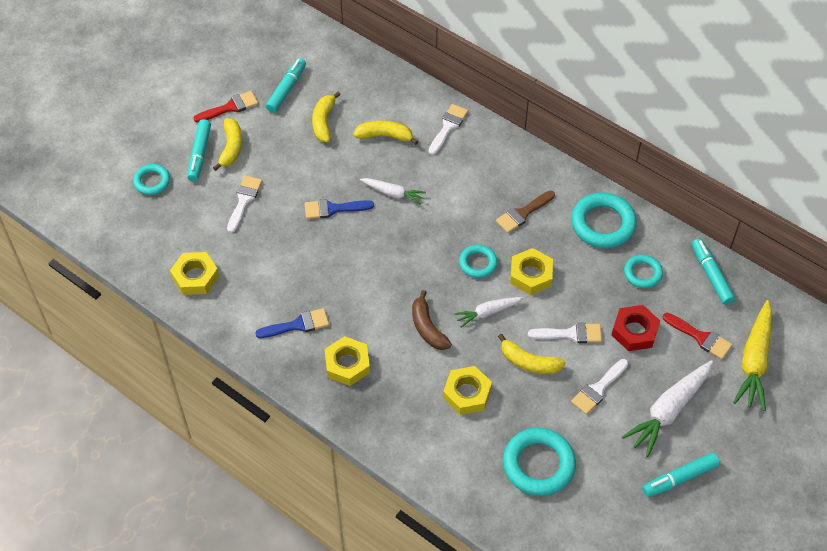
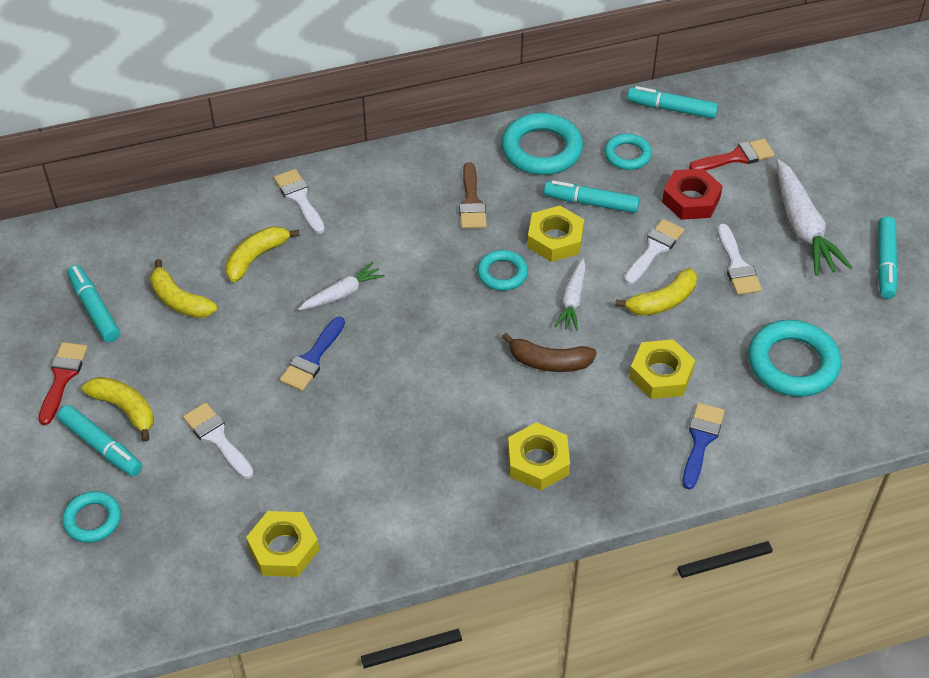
camera: 55 degrees left, 5 degrees down
blue brush [255,308,329,338] -> blue brush moved to [682,403,725,490]
yellow carrot [733,300,772,411] -> none
none -> turquoise marker [544,180,640,213]

